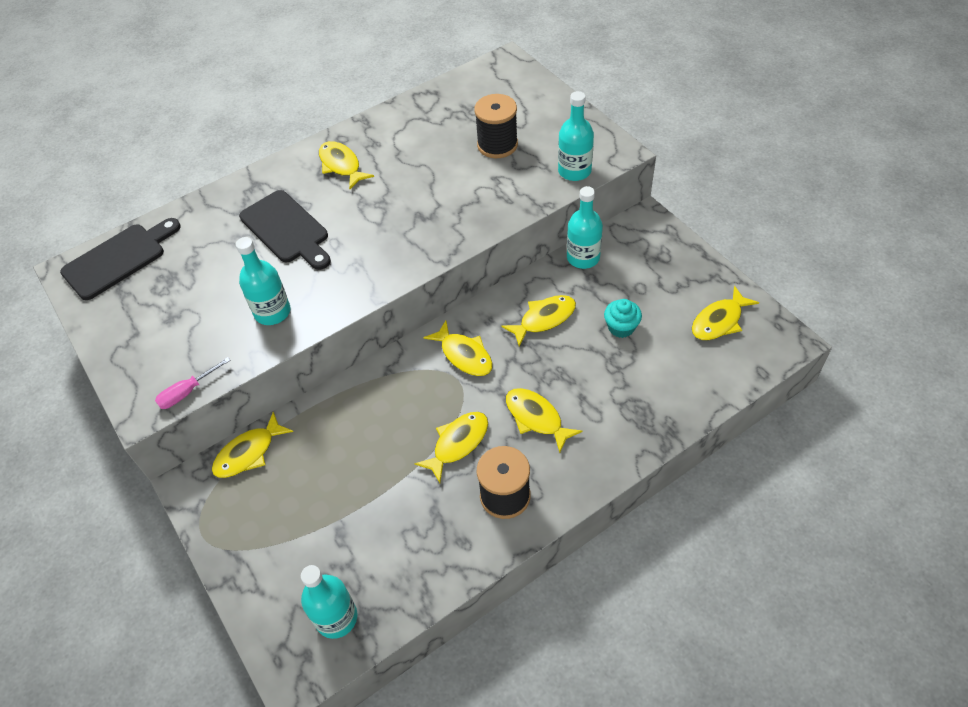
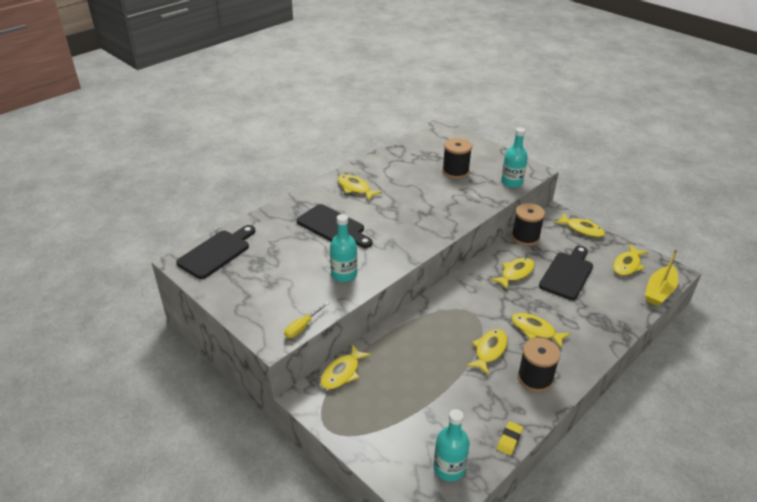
camera: 15 degrees left, 15 degrees down
pink screwdriver [155,357,231,409] -> yellow screwdriver [284,302,329,338]
yellow fish [423,321,493,376] -> yellow fish moved to [555,213,605,237]
turquoise bottle [567,186,603,269] -> black spool [512,203,545,246]
turquoise cupcake [604,299,642,338] -> black cutting board [539,246,593,300]
none -> yellow eraser [497,421,523,455]
none -> yellow boat [645,249,678,306]

